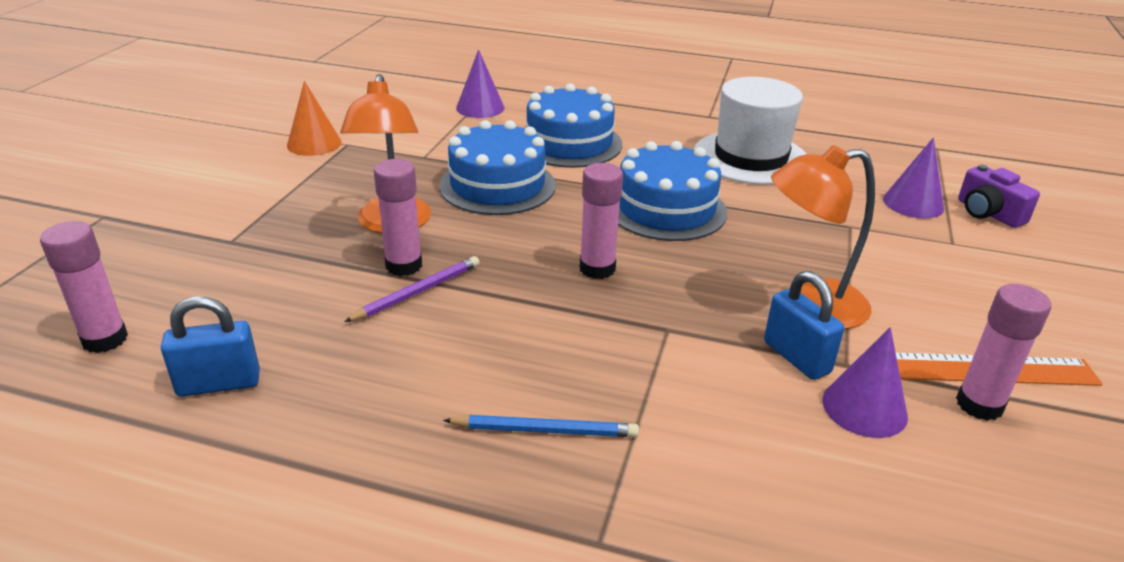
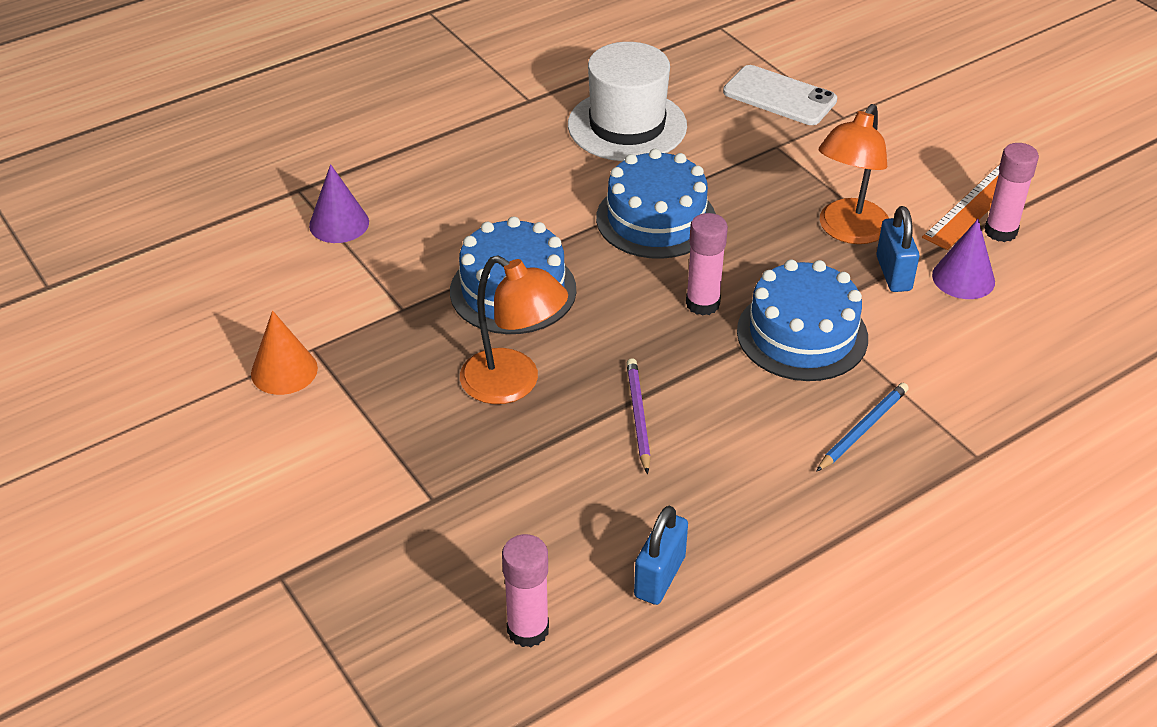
camera: 50 degrees left, 10 degrees up
pink glue stick [374,159,422,276] -> none
blue cake [526,83,622,168] -> blue cake moved to [737,259,868,381]
blue padlock [764,271,844,380] -> blue padlock turned 75 degrees clockwise [876,206,919,292]
purple cone [883,137,944,218] -> white phone [723,65,837,125]
purple camera [958,164,1040,228] -> none

